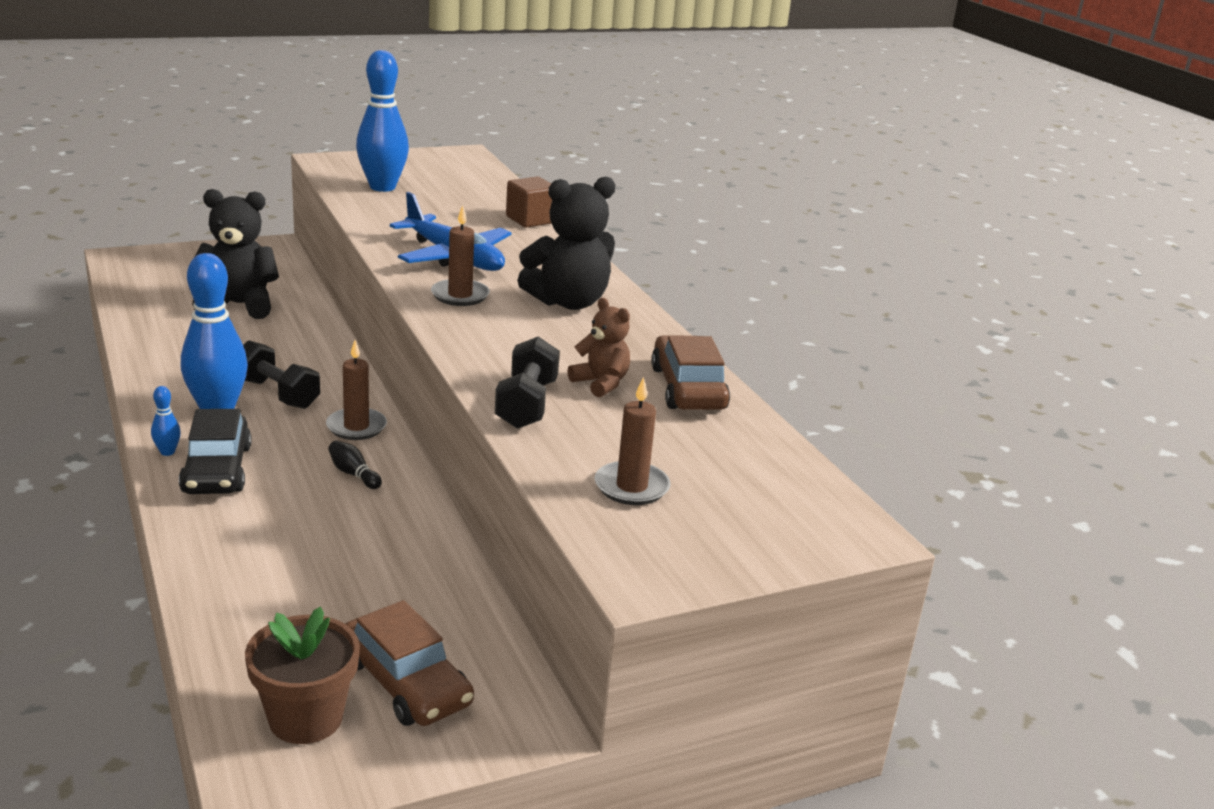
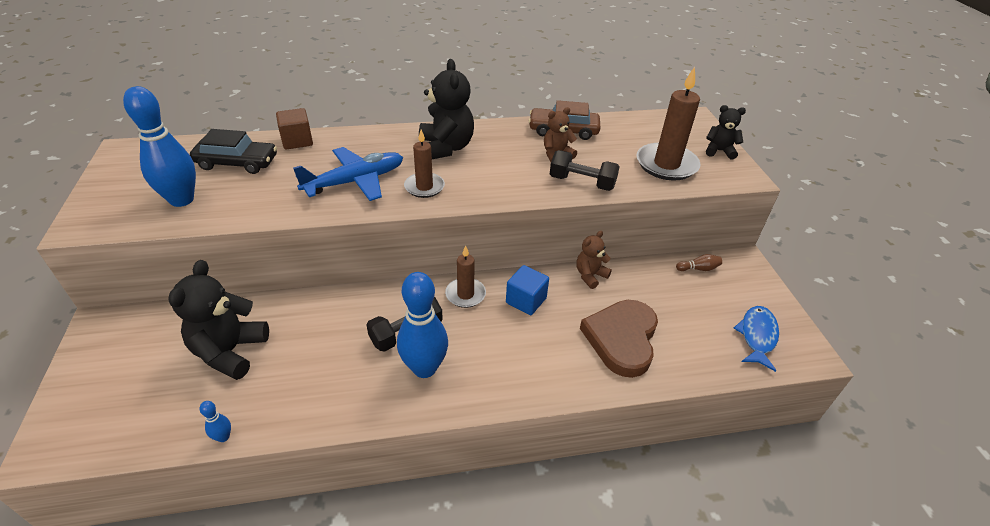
camera: 75 degrees left, 15 degrees up
blue bowling pin [151,386,181,456] -> blue bowling pin moved to [199,401,231,442]
black car [179,409,252,494] -> black car moved to [190,129,277,174]
brown flower pot [245,607,360,744] -> blue fish [734,306,779,372]
black bowling pin [328,441,382,489] -> blue cube [506,265,549,315]
brown car [345,600,474,726] -> none
brown candle [595,377,671,505] -> brown candle [636,67,701,180], size x1.67
none -> brown teddy bear [576,231,612,289]
none -> brown heart [580,300,658,378]
none -> brown bowling pin [676,254,722,271]
none -> black teddy bear [706,105,746,159]

